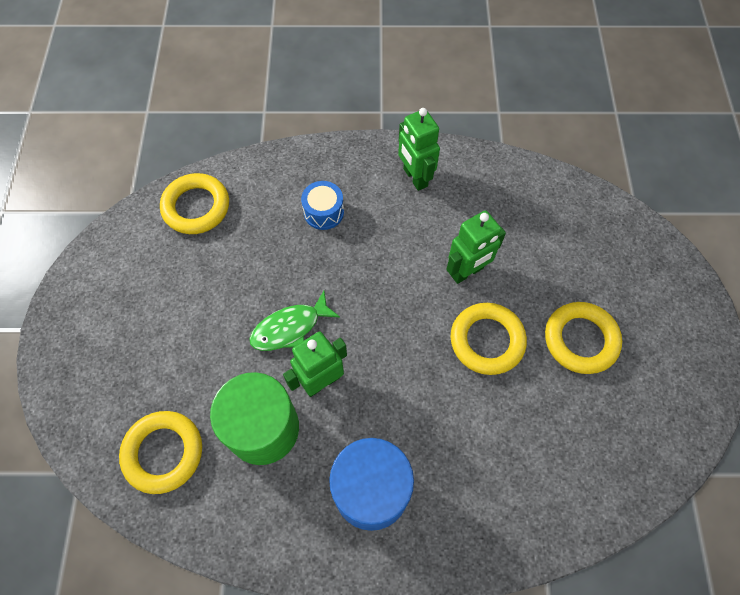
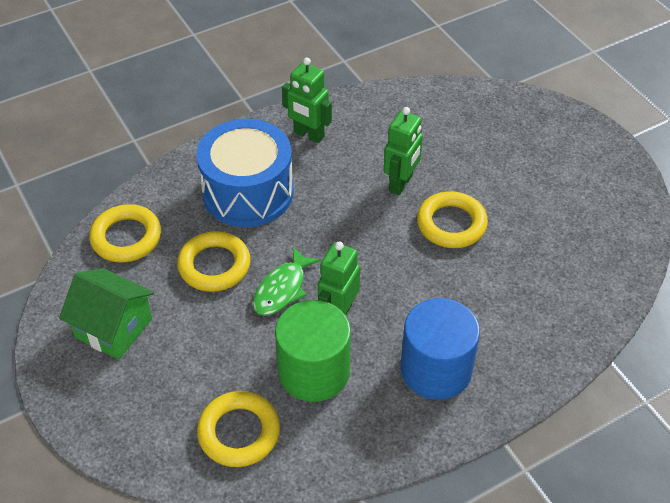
camera: 30 degrees left, 15 degrees down
blue drum [301,181,344,230] -> blue drum [196,119,293,227], size x2.26
yellow ring [545,302,622,374] -> yellow ring moved to [177,231,251,292]
none -> green house [59,268,154,360]

